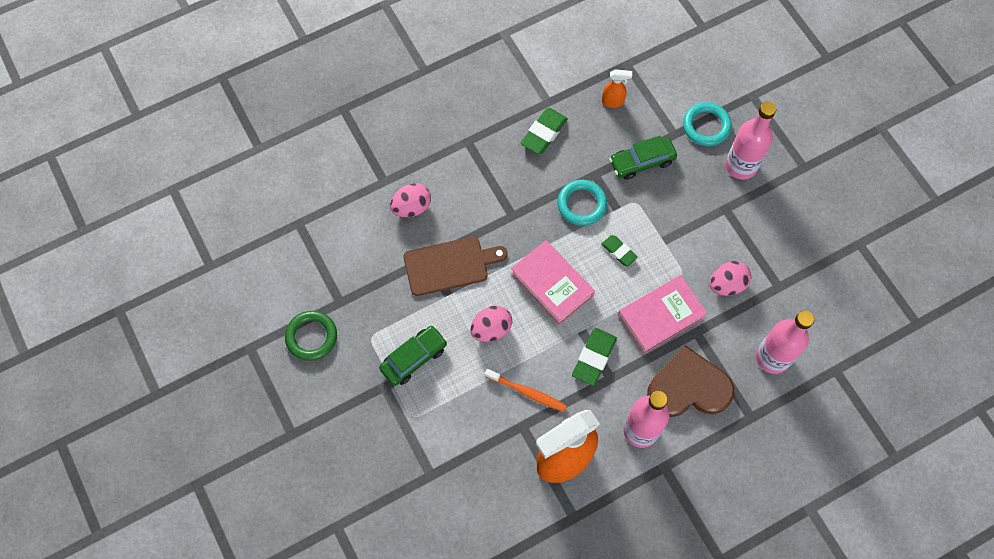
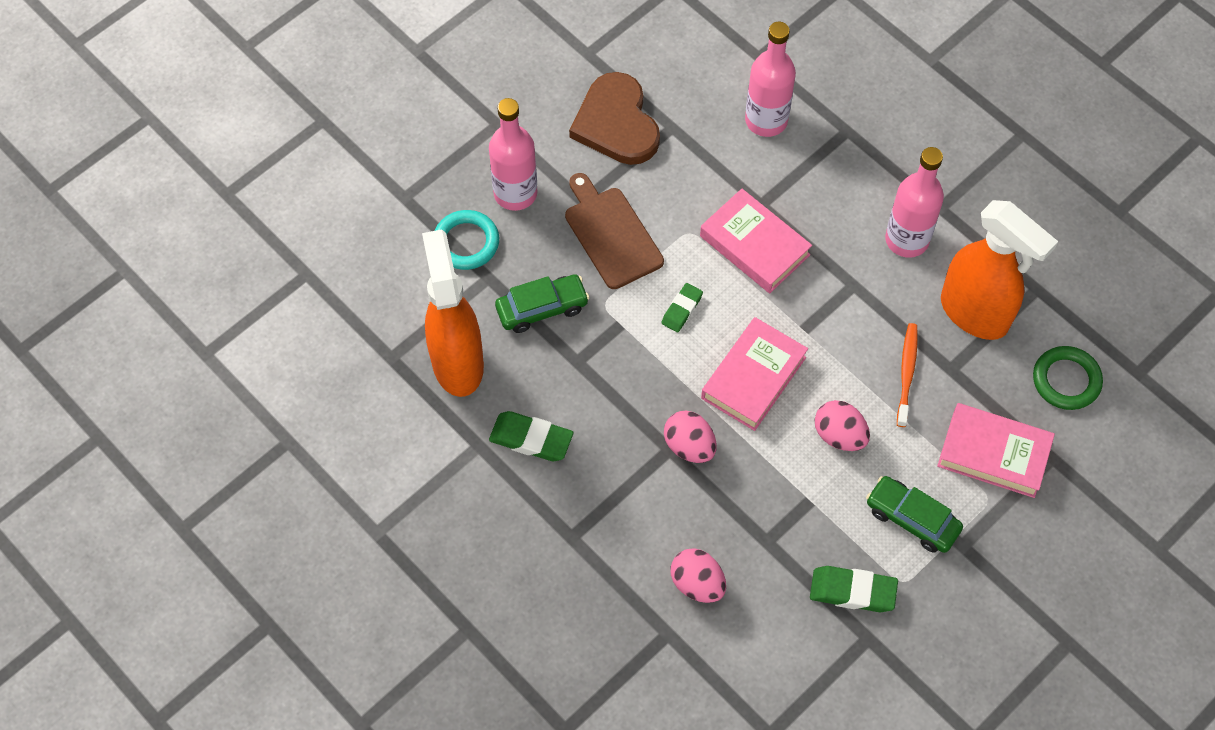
camera: 105 degrees left, 5 degrees down
green ring [285,311,337,361] -> green ring moved to [1033,346,1103,410]
brown cutting board [403,237,508,296] -> brown cutting board moved to [565,173,664,289]
turquoise ring [557,180,607,226] -> none
green eraser [572,328,617,386] -> green eraser moved to [810,566,898,612]
orange spray bottle [602,69,632,108] -> orange spray bottle [422,229,484,397], size x2.43
green car [609,136,677,180] -> green car turned 75 degrees counterclockwise [495,274,589,333]
brown heart [647,345,734,417] -> brown heart moved to [569,72,660,165]
pink egg [709,261,752,296] -> pink egg moved to [664,411,716,463]
none -> pink book [937,403,1055,498]

